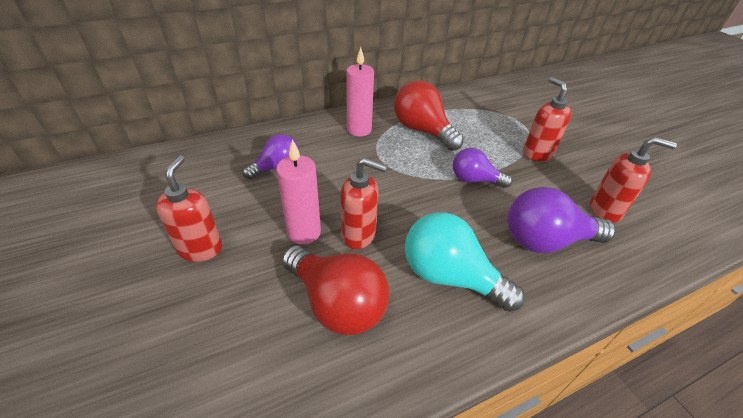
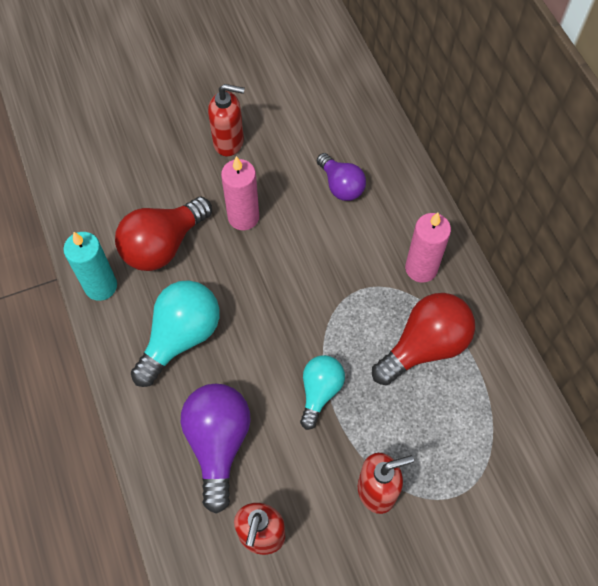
camera: 95 degrees right, 20 degrees up
red soap dispenser [340,158,387,249] -> none
purple light bulb [453,148,512,188] -> turquoise light bulb [300,355,345,430]
none -> turquoise candle [63,232,117,301]

